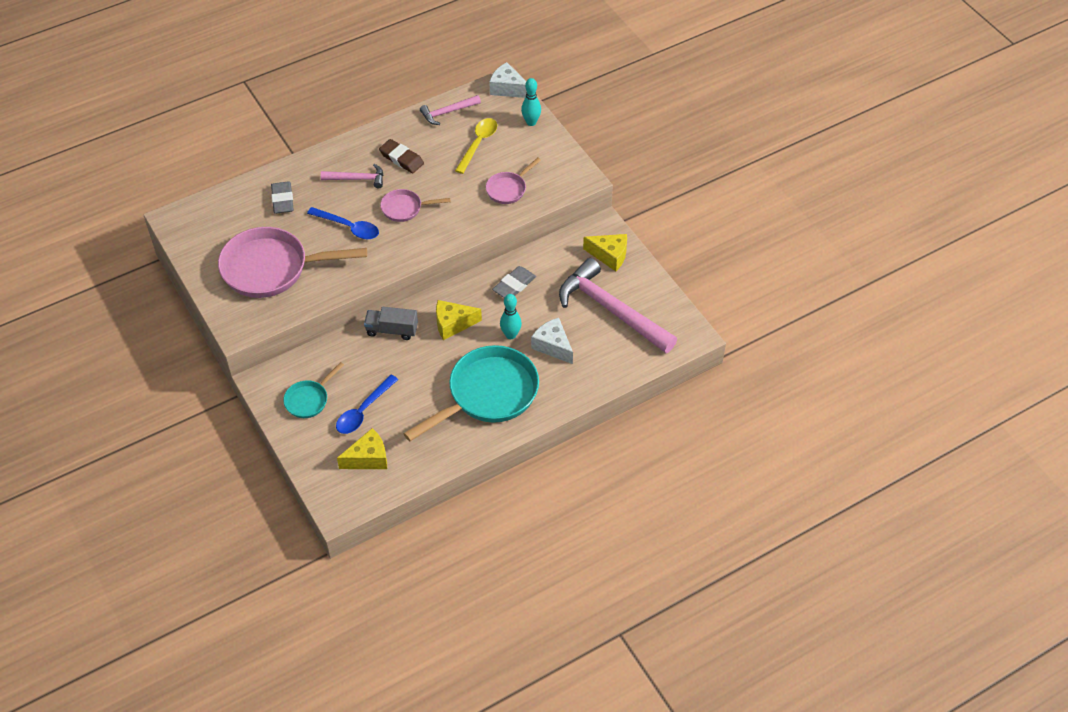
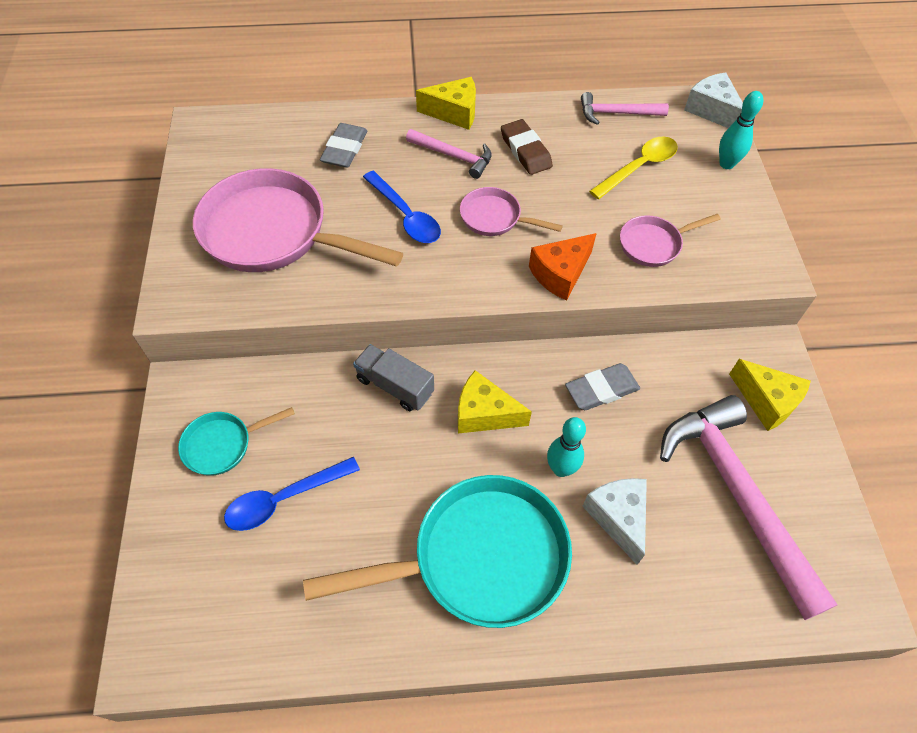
camera: 25 degrees right, 5 degrees up
yellow cheese [337,428,387,469] -> yellow cheese moved to [416,77,476,130]
none -> orange cheese [529,233,597,301]

